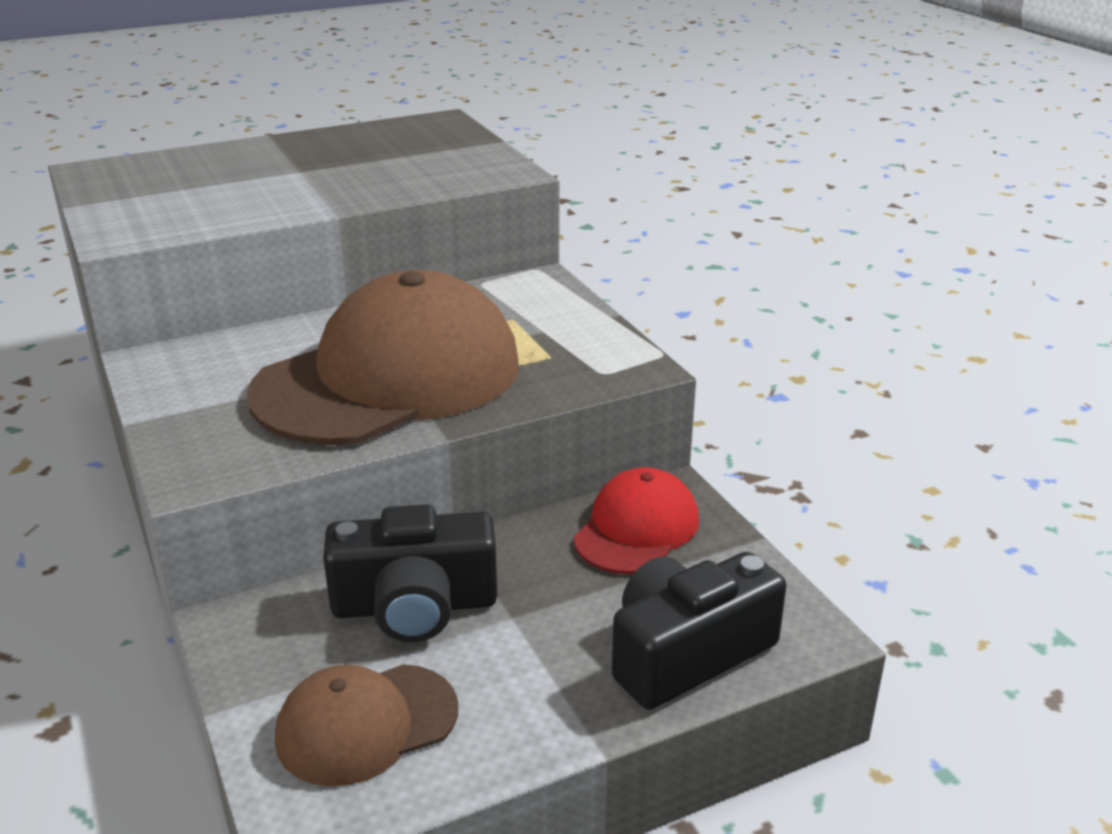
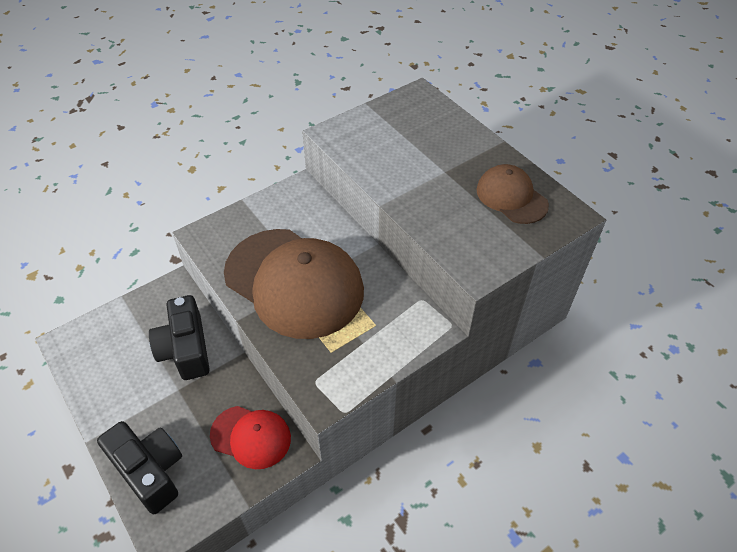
camera: 80 degrees right, 20 degrees up
brown cap [275,664,458,787] -> brown cap moved to [476,164,549,224]

